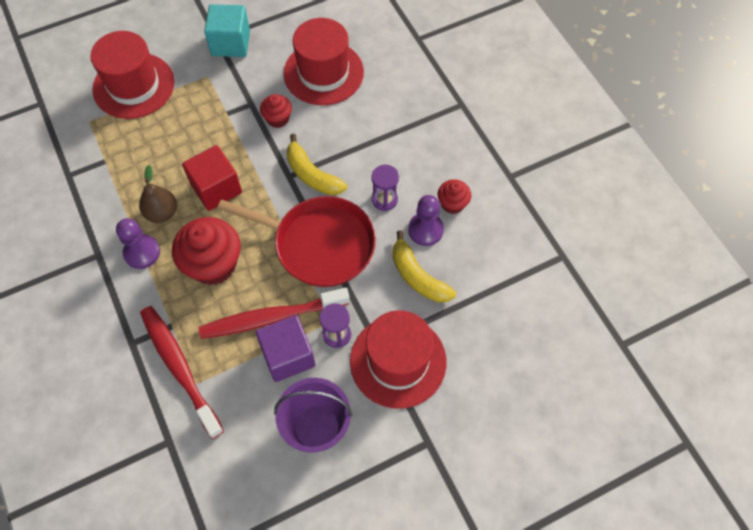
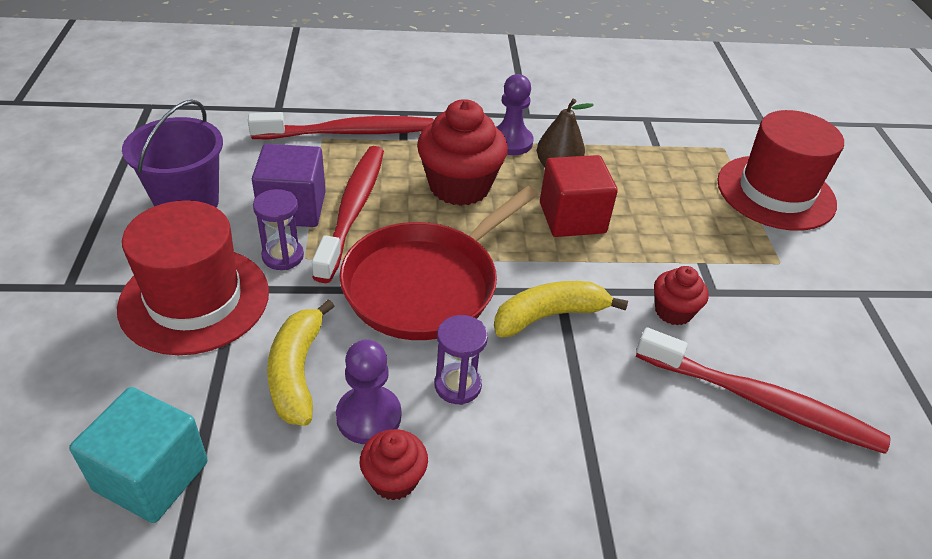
camera: 110 degrees right, 20 degrees down
turquoise cube [204,4,250,57] -> turquoise cube moved to [69,387,208,523]
red hat [283,18,364,105] -> red toothbrush [636,327,891,454]
yellow banana [393,230,456,302] -> yellow banana turned 75 degrees counterclockwise [267,299,334,426]

